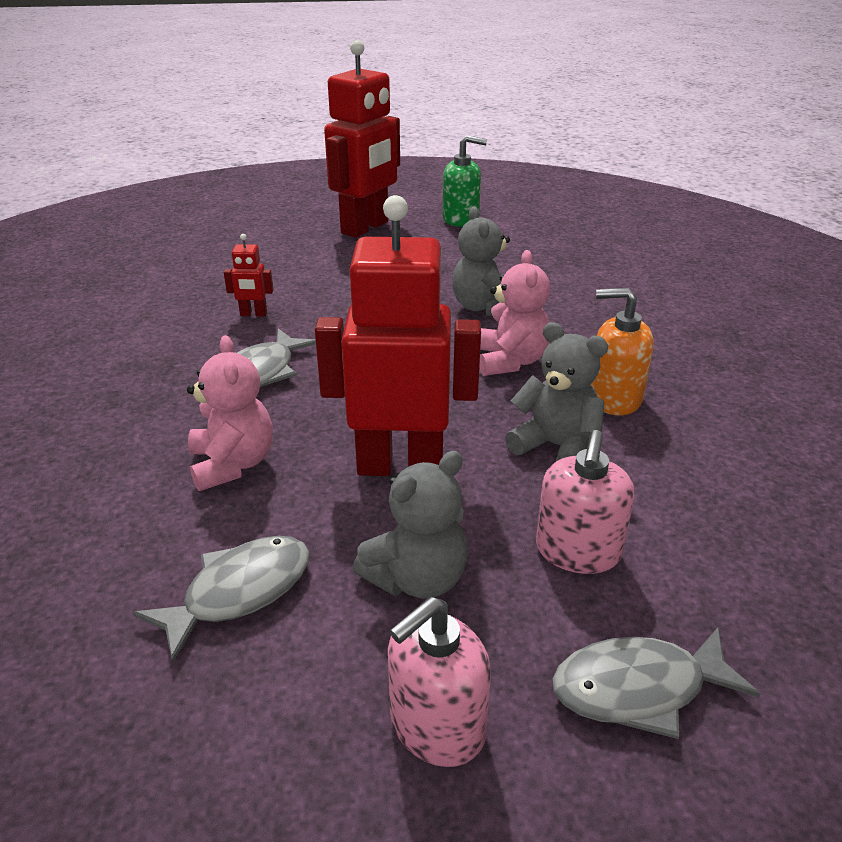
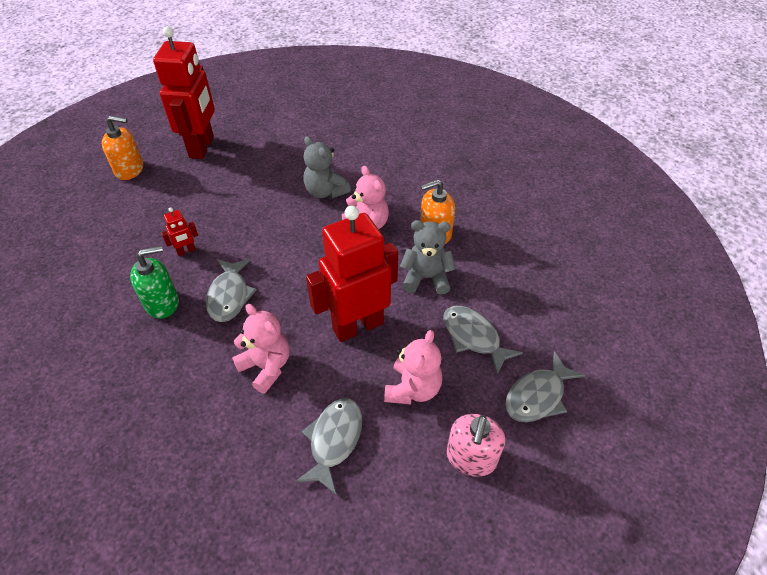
camera: 30 degrees left, 15 degrees up
grey teddy bear [353,451,468,599] -> pink teddy bear [384,330,442,404]
green soap dispenser [442,135,487,227] -> green soap dispenser moved to [130,246,179,319]
pink soap dispenser [536,430,634,574] -> grey fish [443,306,523,374]
none -> orange soap dispenser [102,116,143,180]

